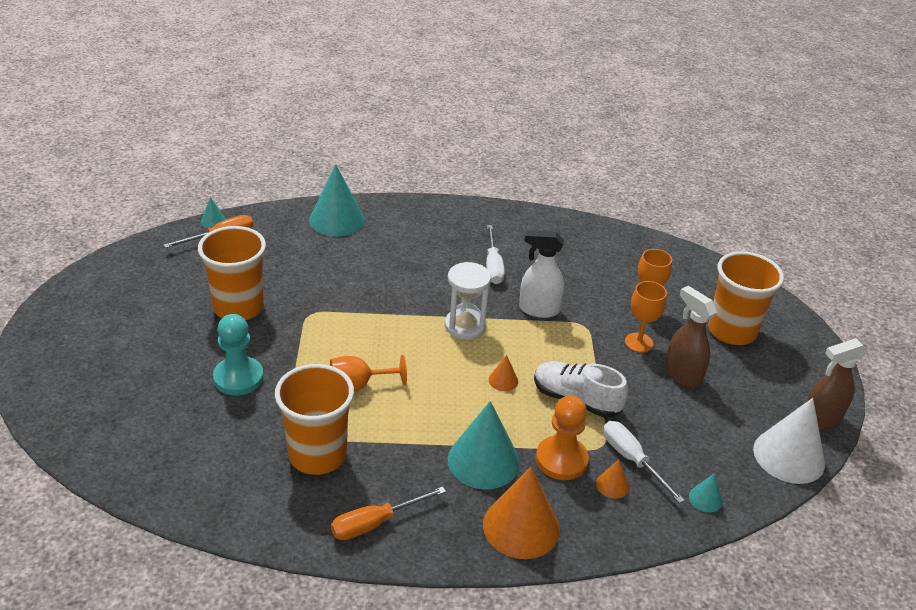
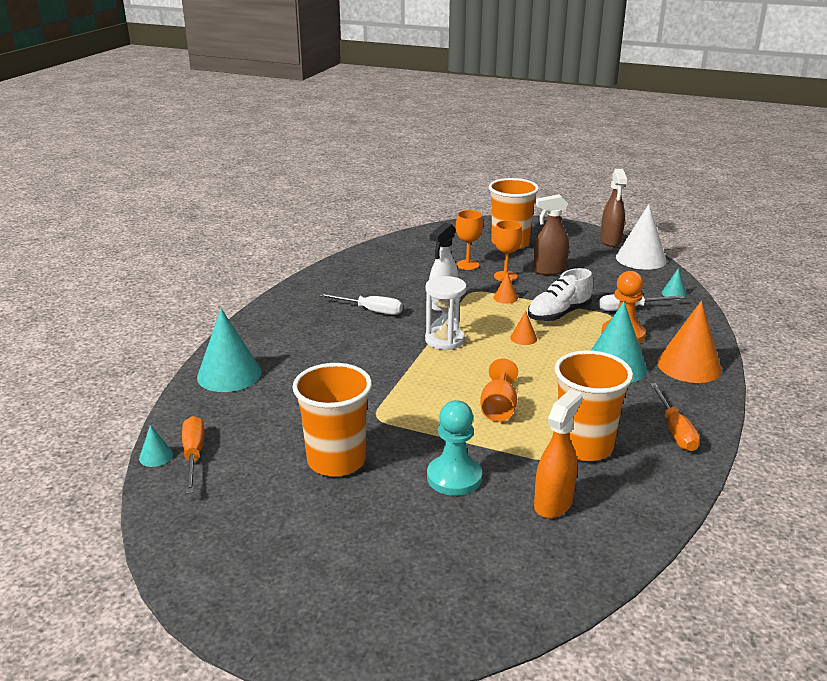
camera: 65 degrees left, 10 degrees down
orange cone [596,460,629,498] -> orange cone moved to [493,272,518,304]
none -> orange spray bottle [534,389,583,518]

